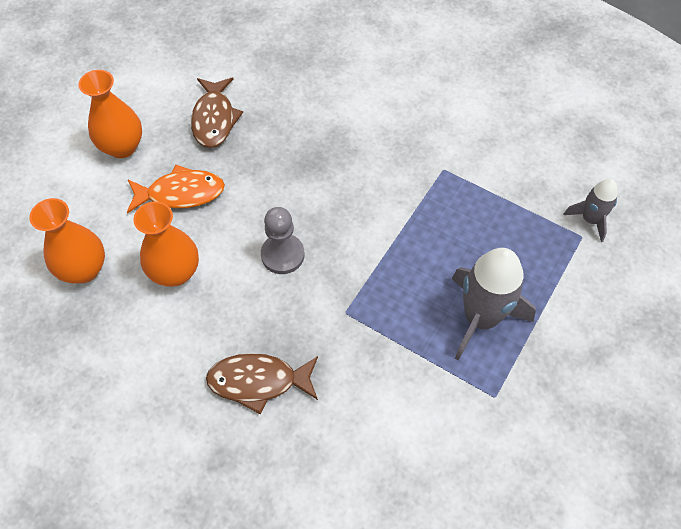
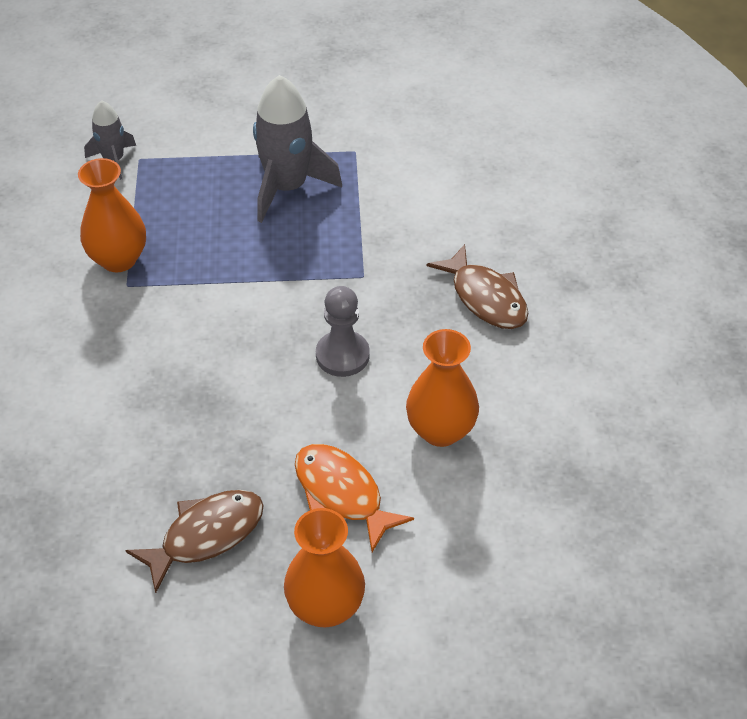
camera: 125 degrees left, 10 degrees down
orange vase [29,198,105,284] -> orange vase moved to [78,158,146,272]

